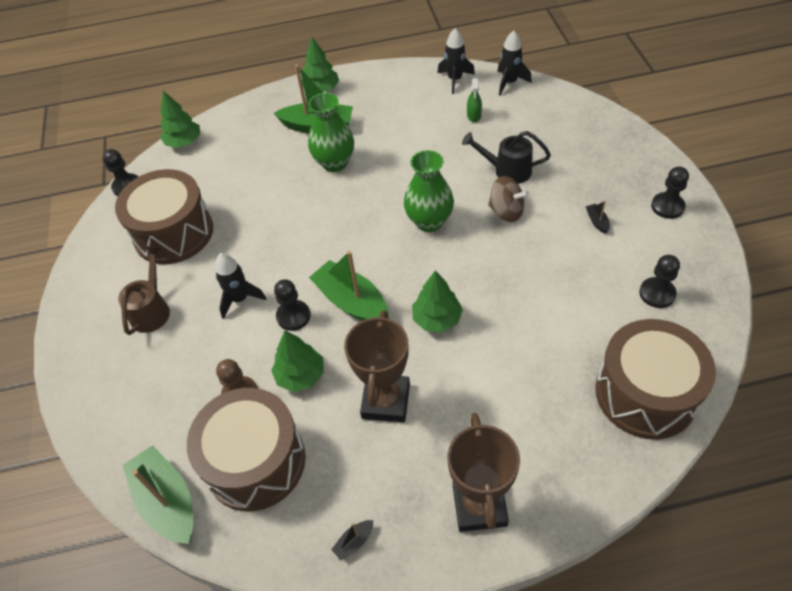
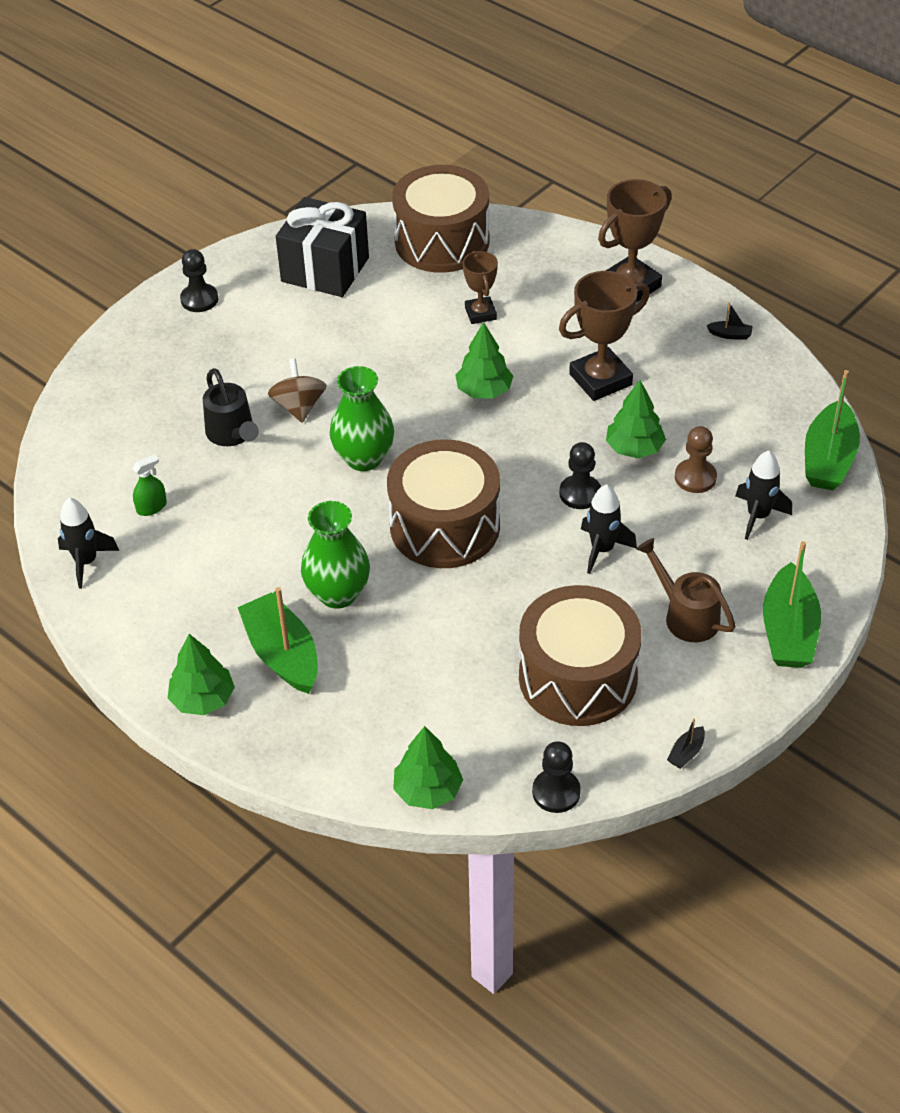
camera: 130 degrees left, 5 degrees down
brown watering can [118,246,170,335] -> brown watering can turned 75 degrees clockwise [636,538,736,642]
brown drum [187,388,305,511] -> brown drum moved to [387,439,500,568]
green boat [309,251,389,321] -> green boat moved to [763,541,821,668]
black rocket [497,30,532,96] -> black rocket moved to [735,451,792,540]
black boat [585,201,610,234] -> black boat moved to [667,718,705,769]
black pawn [639,255,680,308] -> black gift [276,197,369,297]
none -> brown trophy [463,251,498,324]

